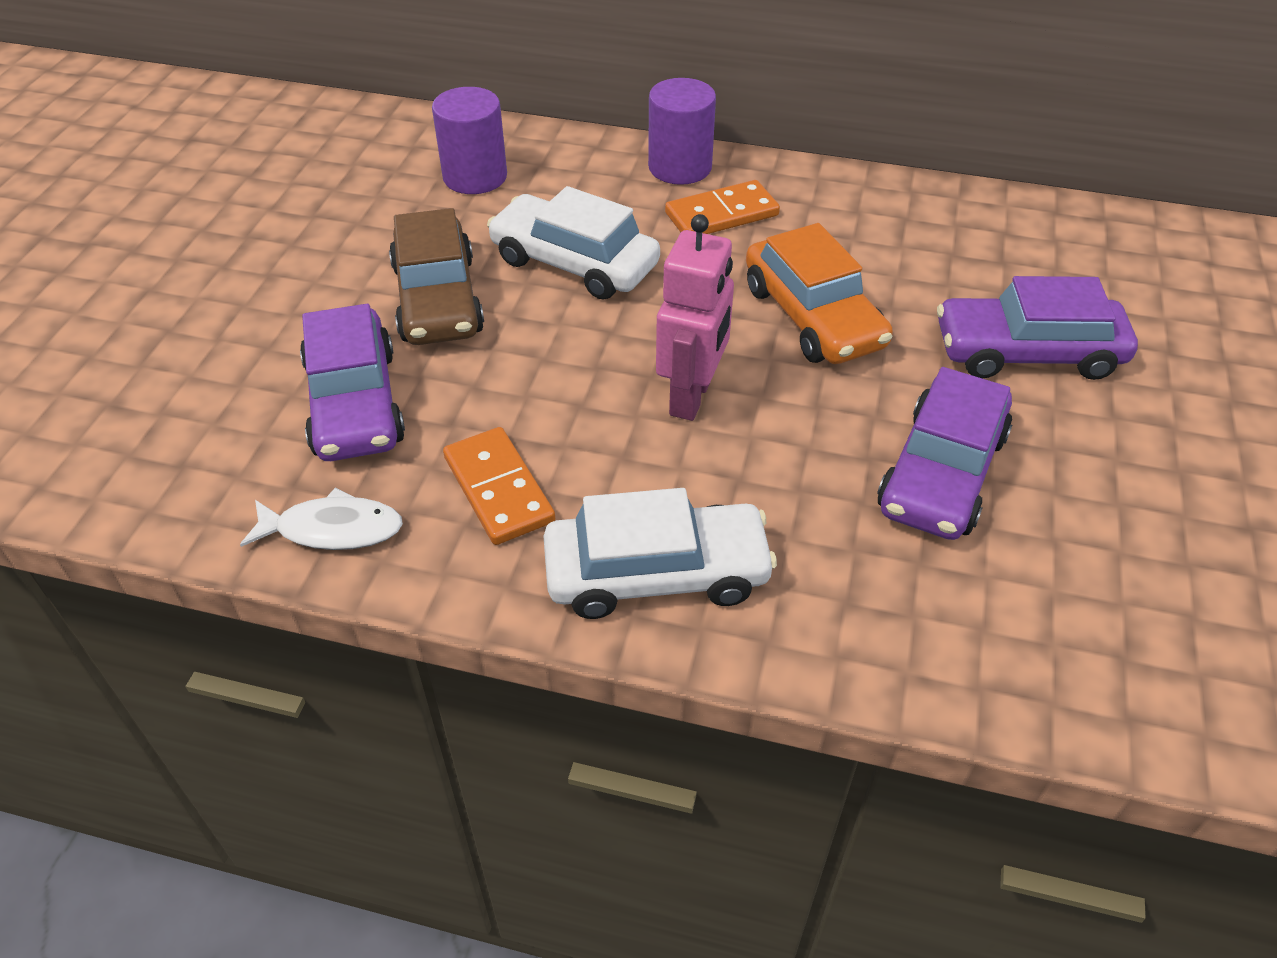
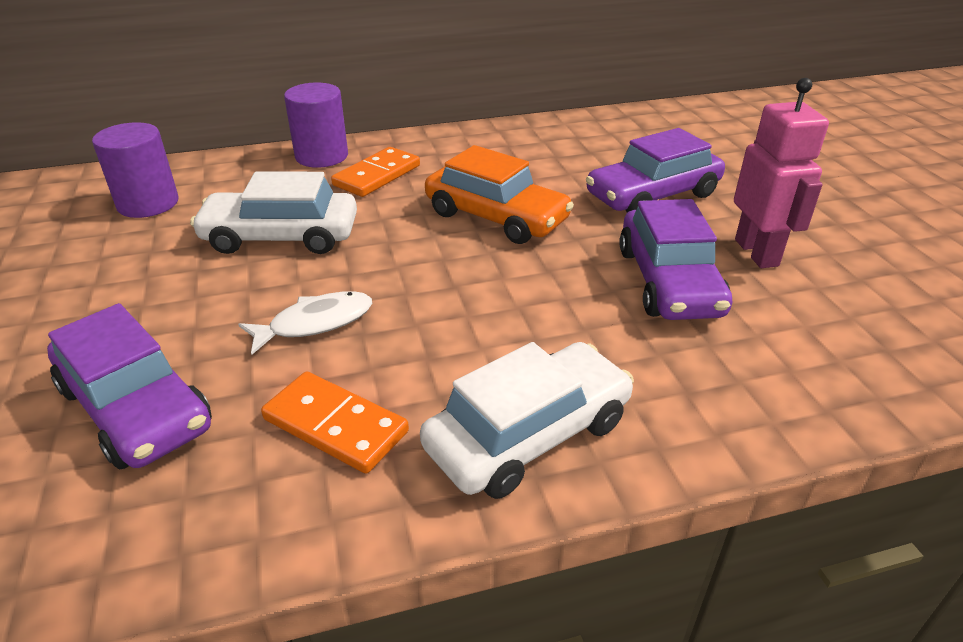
camera: 30 degrees left, 10 degrees down
white fish [240,488,403,550] -> white fish moved to [238,291,372,355]
brown car [389,208,484,345] -> none
pink robot [656,214,734,421] -> pink robot moved to [734,78,829,268]

